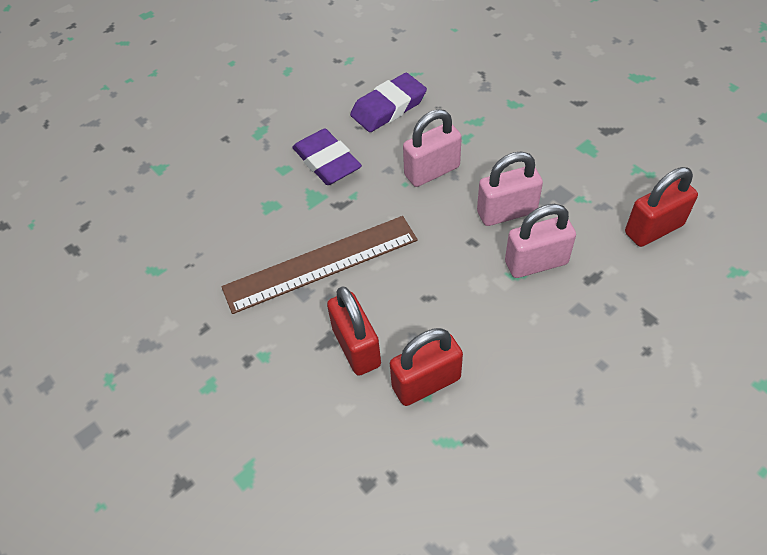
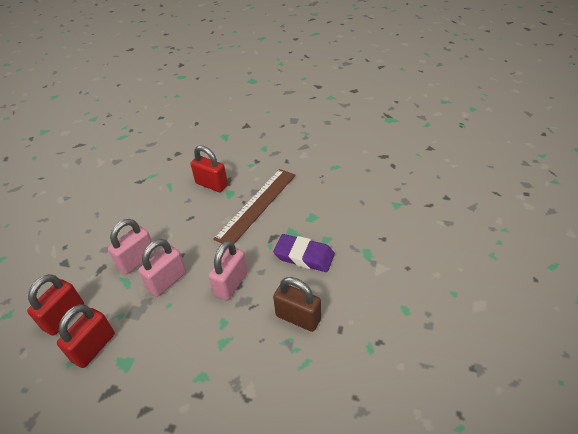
camera: 145 degrees right, 10 degrees down
purple eraser [350,73,427,132] -> brown padlock [273,277,321,332]
red padlock [390,328,463,406] -> red padlock moved to [57,304,115,368]

